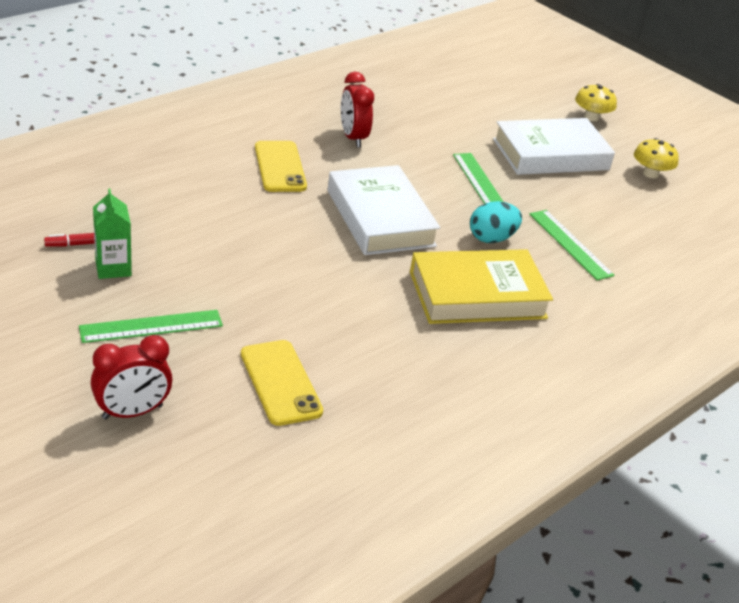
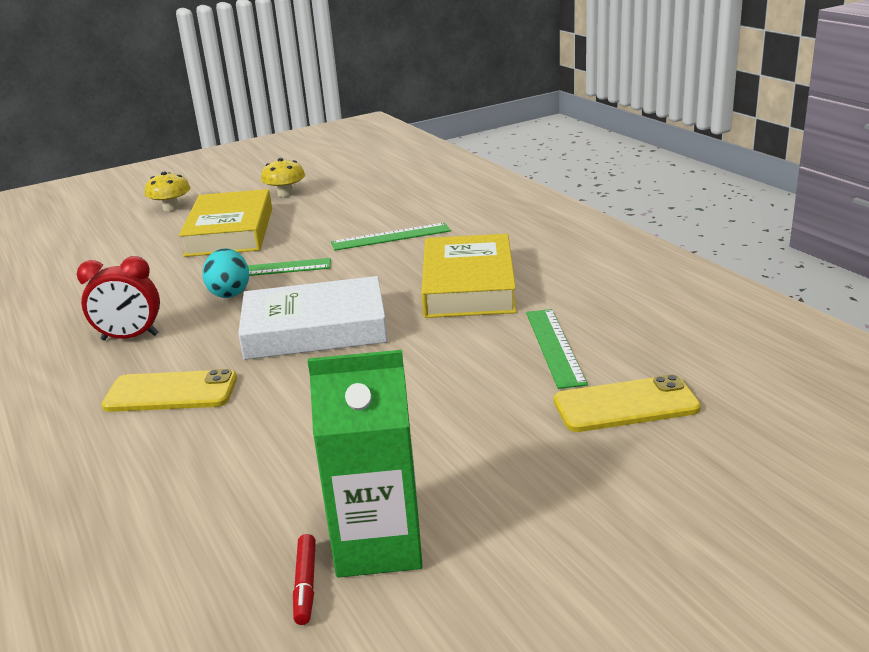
camera: 70 degrees left, 10 degrees down
green ruler [79,310,223,343] -> green ruler moved to [526,309,588,389]
red clock [91,335,173,419] -> none
green carton [93,189,132,279] -> green carton [308,350,423,578], size x1.64
turquoise egg [470,201,522,243] -> turquoise egg moved to [202,248,249,298]
white book [493,118,615,175] -> yellow book [179,189,272,257]

